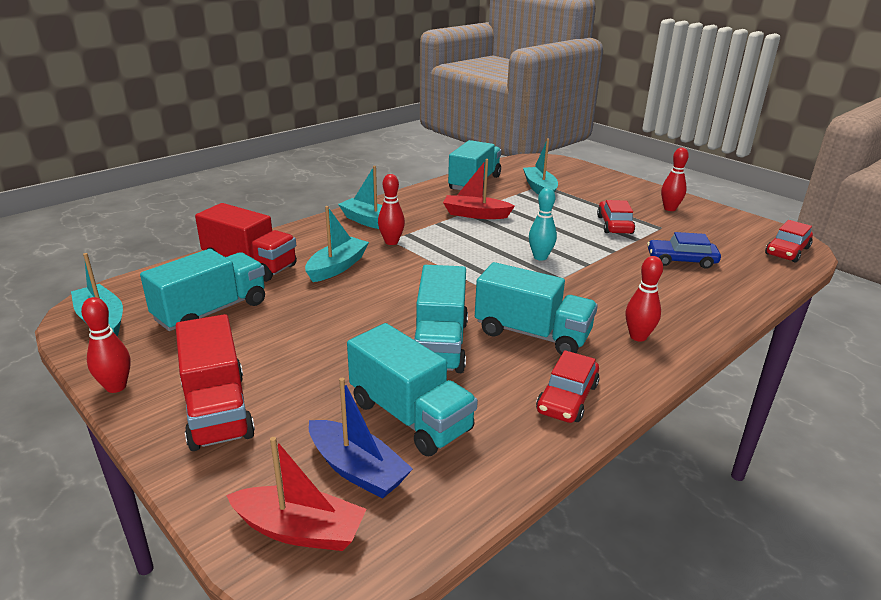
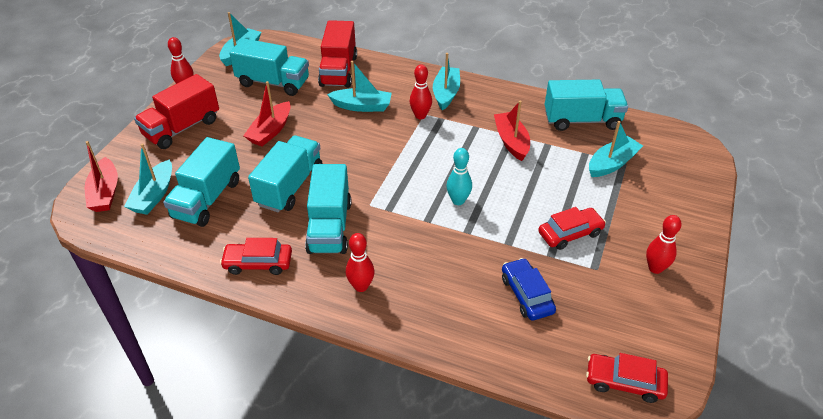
camera: 65 degrees right, 15 degrees up
blue boat [309,378,413,499] -> turquoise boat [124,144,172,215]
turquoise truck [414,265,468,373] -> turquoise truck turned 135 degrees clockwise [248,136,322,212]
none -> red boat [243,81,291,147]

